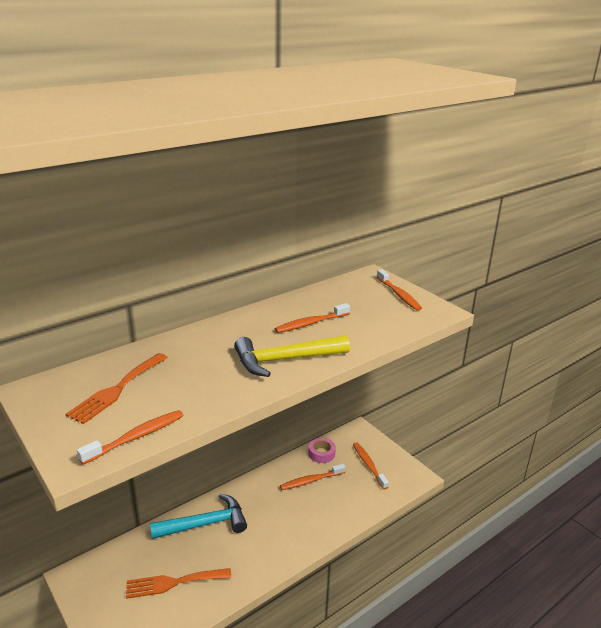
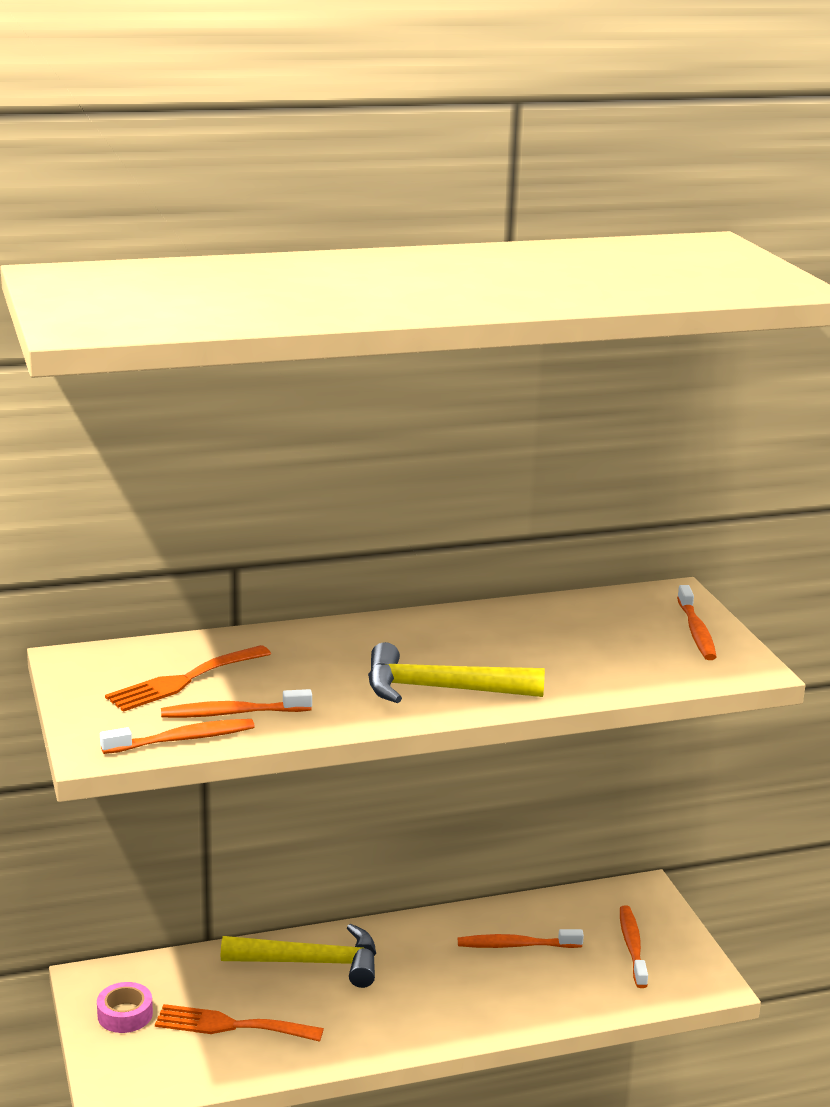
camera: 20 degrees right, 5 degrees down
turquoise hammer [150,494,247,539] -> yellow hammer [221,924,376,988]
orange toothbrush [275,303,350,333] -> orange toothbrush moved to [161,689,312,718]
pink tape [309,438,336,463] -> pink tape moved to [97,982,153,1033]

